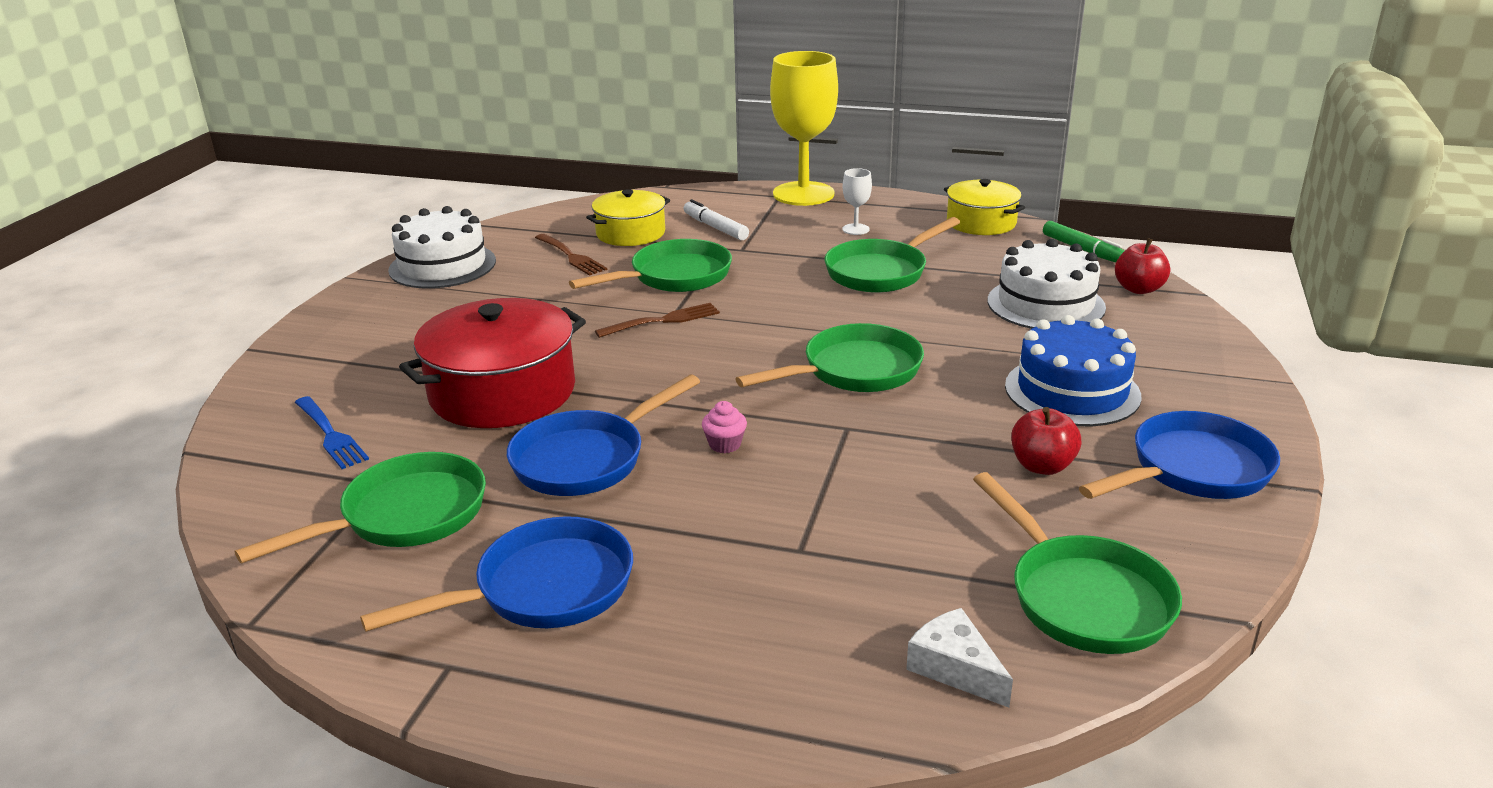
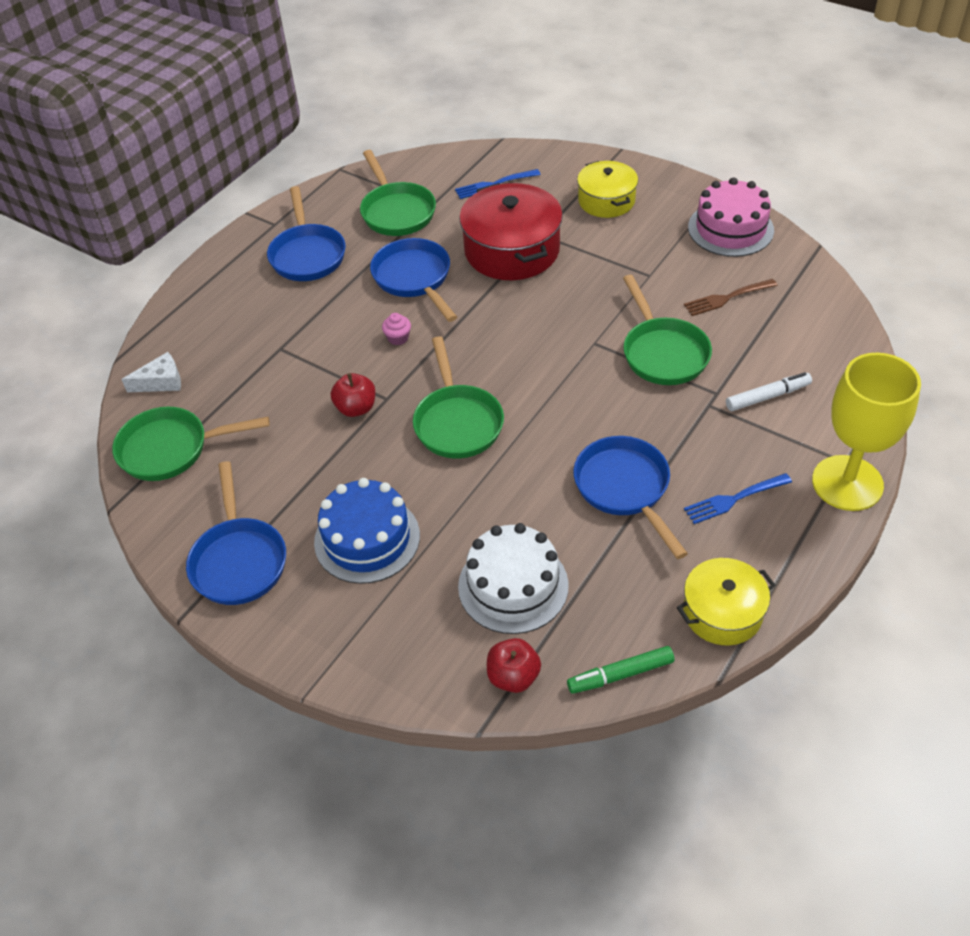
camera: 110 degrees right, 20 degrees up
white cake [388,206,496,289] -> pink cake [688,177,774,257]
yellow pot [586,189,670,246] -> yellow pot moved to [577,161,638,218]
brown fork [595,303,720,338] -> none
green pan [825,217,960,293] -> blue pan [573,436,688,559]
white goblet [842,168,872,235] -> blue fork [684,473,792,524]
red apple [1011,407,1081,475] -> red apple moved to [331,373,375,417]

